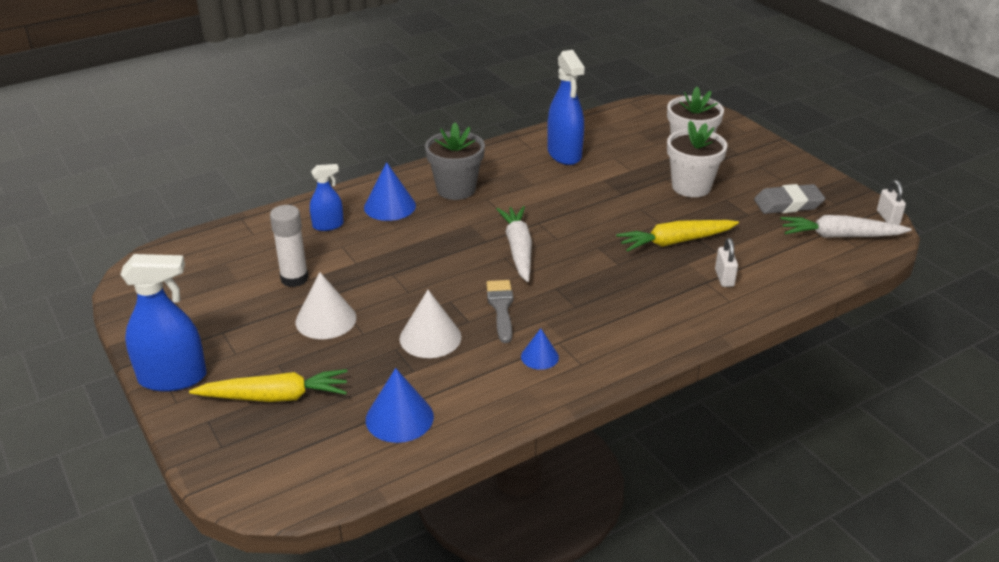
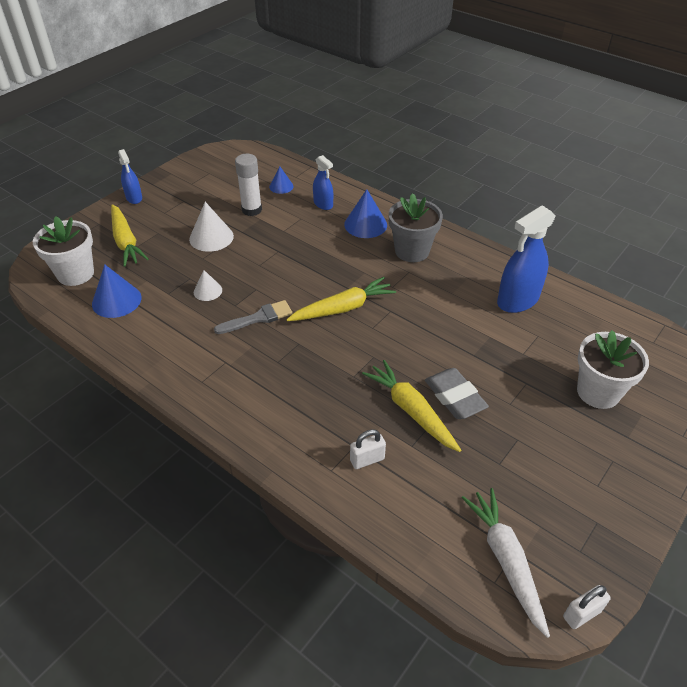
camera: 70 degrees right, 10 degrees up
blue spray bottle [120,254,207,392] -> blue spray bottle [118,149,142,204], size x0.57
white cone [400,290,462,358] -> white cone [194,270,222,301], size x0.60
white carrot [497,206,532,282] -> yellow carrot [287,277,396,321]
blue cone [521,328,559,370] -> blue cone moved to [269,166,293,194]
white flower pot [667,121,727,197] -> white flower pot moved to [33,216,94,286]
grey eraser [754,184,825,214] -> grey eraser moved to [425,368,489,419]

